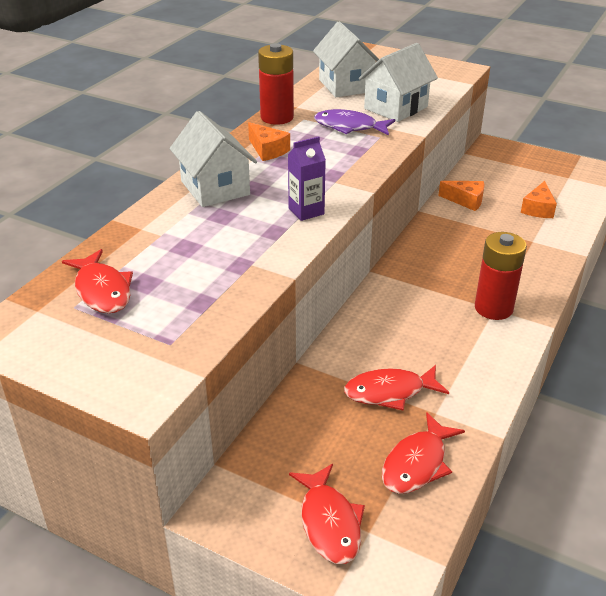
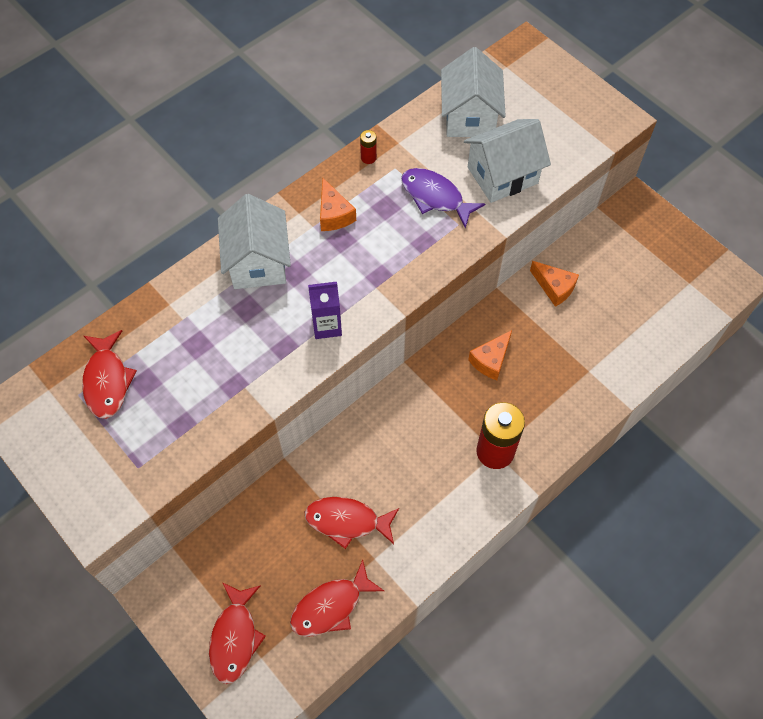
camera: 20 degrees right, 25 degrees up
red battery [258,43,294,125] -> red battery [360,130,377,164], size x0.44
orange cheese [521,181,557,218] -> orange cheese moved to [468,330,512,380]

